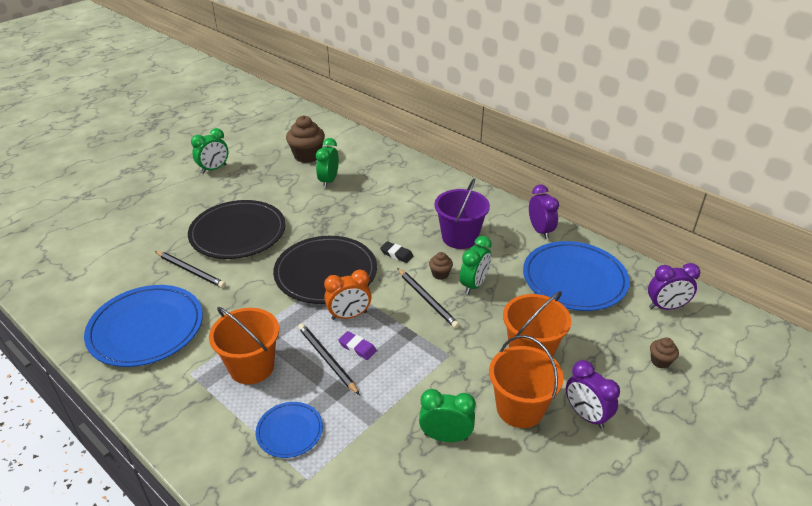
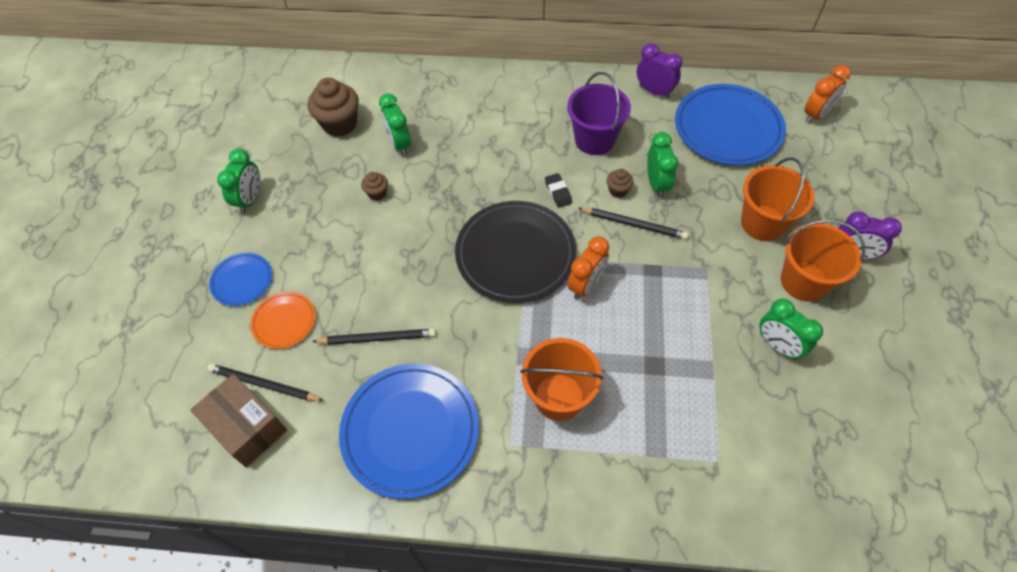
camera: 35 degrees left, 20 degrees up
black plate [188,200,286,259] -> none
blue plate [256,402,323,458] -> blue plate moved to [209,253,272,306]
black pencil [298,324,360,395] -> black pencil moved to [208,364,324,401]
purple eraser [338,331,377,360] -> none
black eraser [380,241,413,263] -> black eraser turned 75 degrees clockwise [545,173,572,208]
green clock [419,389,476,442] -> green clock turned 105 degrees counterclockwise [759,299,823,360]
purple clock [648,263,700,310] -> orange clock [804,65,851,124]
brown cupcake [650,337,679,368] -> brown cupcake moved to [361,172,388,201]
none -> brown box [190,374,287,467]
none -> orange plate [250,292,316,349]

